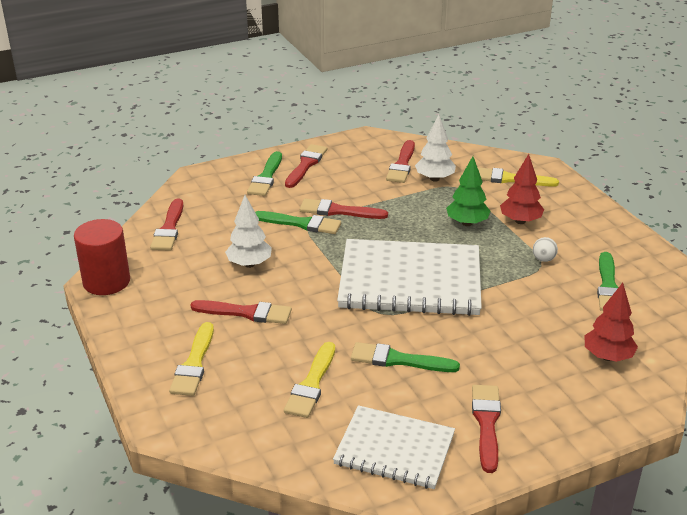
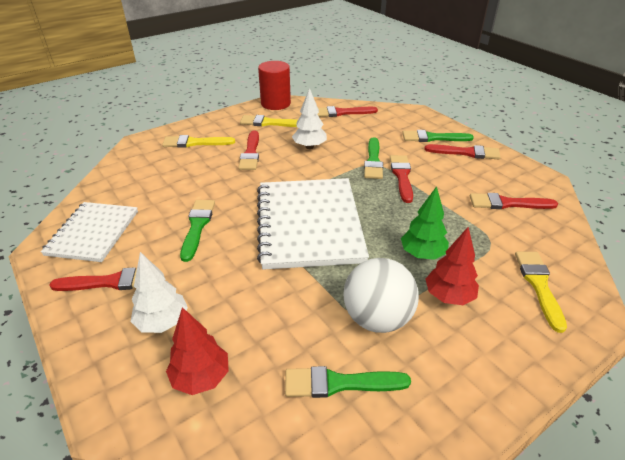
camera: 80 degrees right, 5 degrees up
yellow brush [284,342,335,418] -> yellow brush moved to [240,115,298,127]
white tree [415,115,456,182] -> white tree moved to [130,252,188,333]
white ball [533,237,558,262] -> white ball [343,258,419,333], size x2.47

